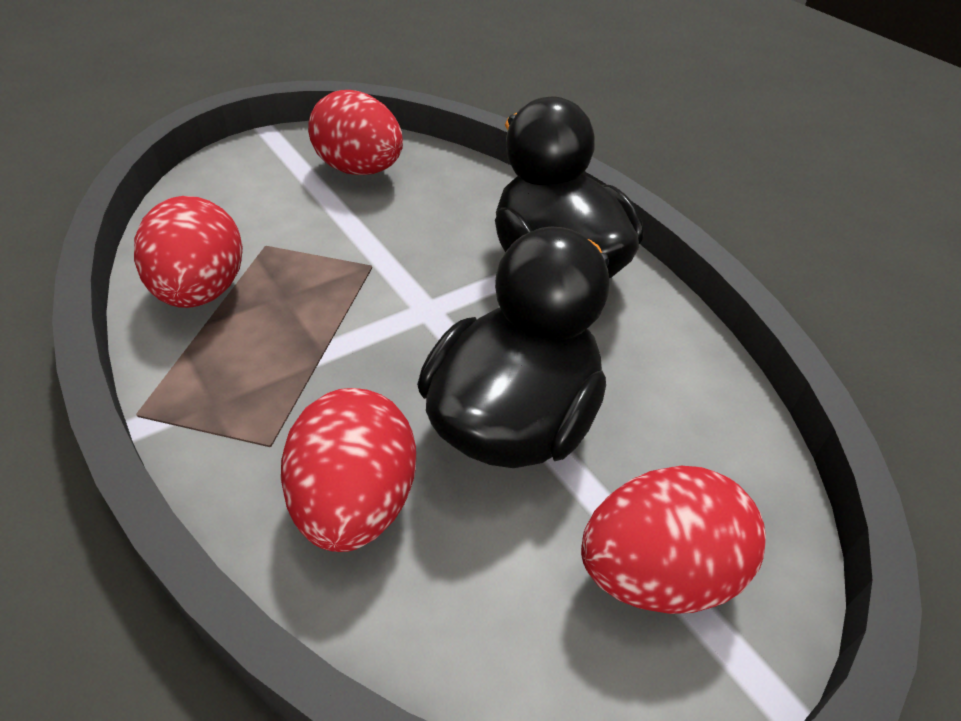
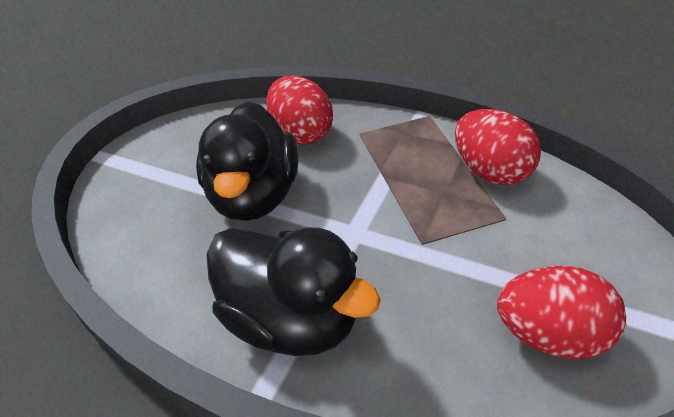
camera: 155 degrees right, 0 degrees up
red egg [581,466,766,614] -> none

